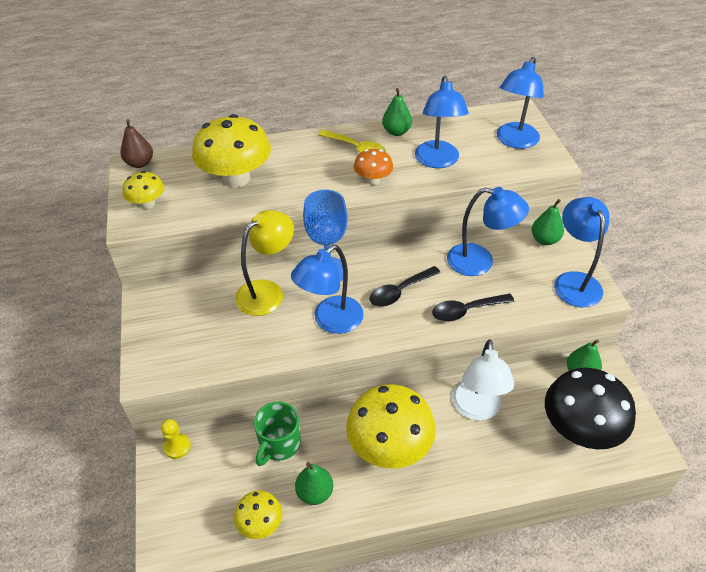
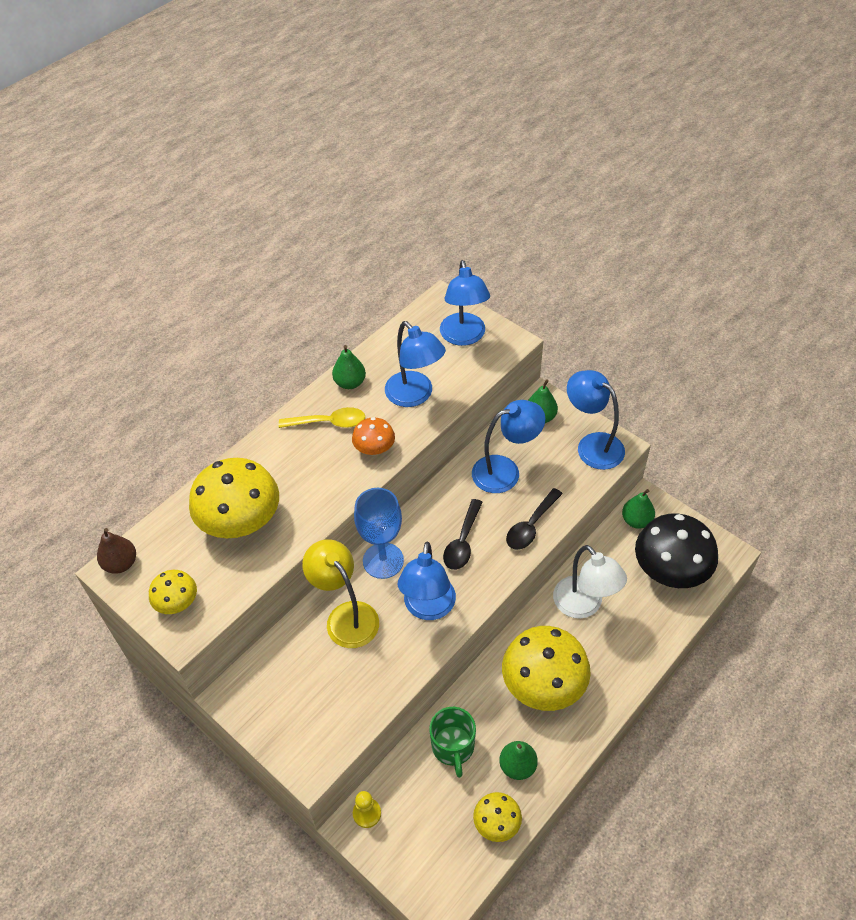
camera: 35 degrees left, 5 degrees up
yellow lamp [235,210,294,316] -> yellow lamp turned 45 degrees counterclockwise [302,539,379,648]

